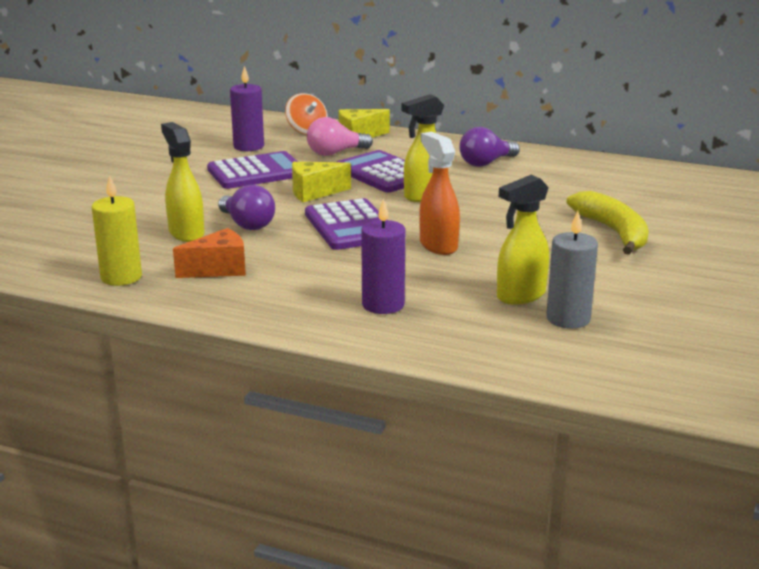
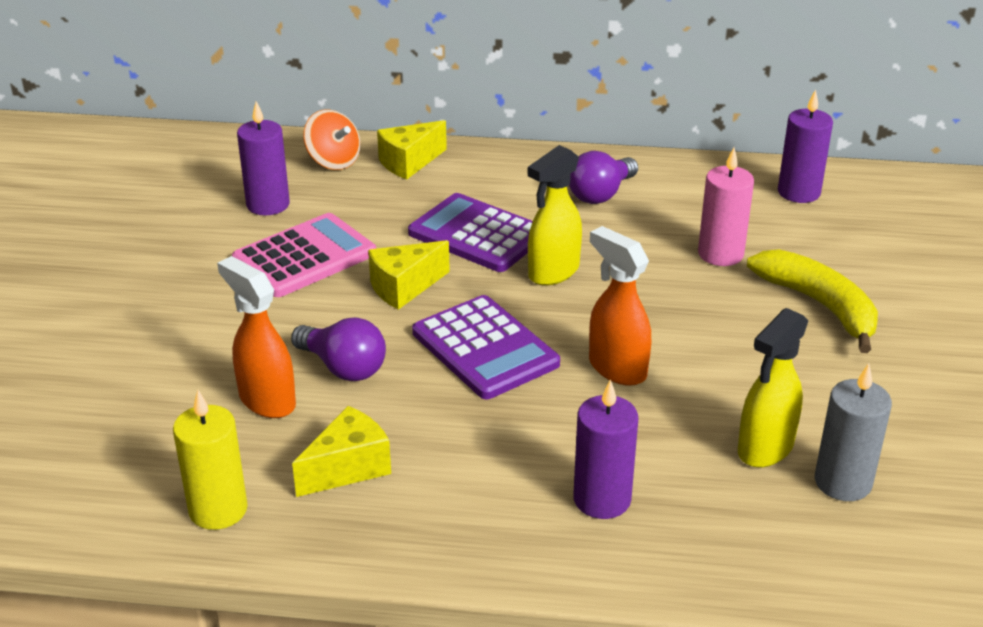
camera: 15 degrees left, 10 degrees up
yellow spray bottle [161,122,204,242] -> orange spray bottle [217,256,296,418]
orange cheese [173,228,246,278] -> yellow cheese [292,406,391,497]
purple calculator [207,151,298,189] -> pink calculator [232,213,376,297]
pink light bulb [307,117,373,156] -> none
none -> pink candle [698,148,754,266]
none -> purple candle [778,89,833,203]

